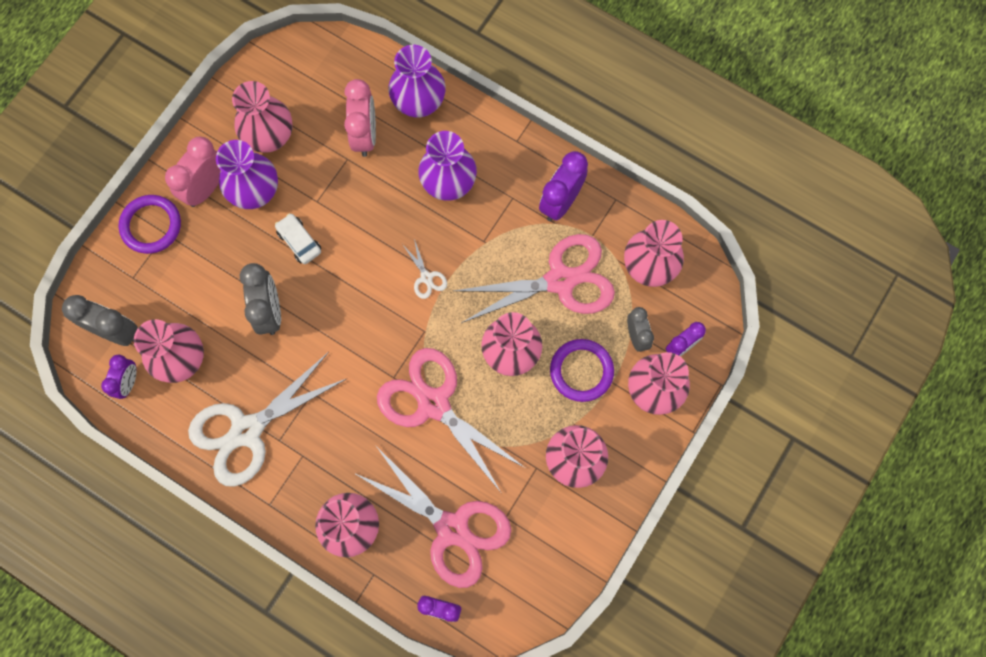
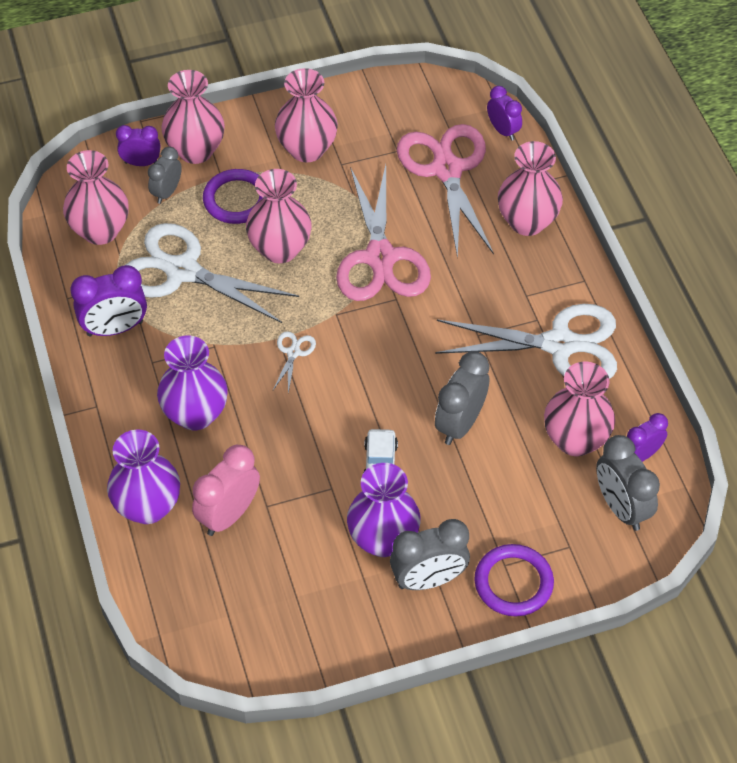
camera: 140 degrees left, 20 degrees down
pink clock [165,137,221,207] -> grey clock [390,519,470,590]
pink vase [232,81,292,153] -> none
pink scissors [454,234,615,323] -> white scissors [125,223,299,323]

